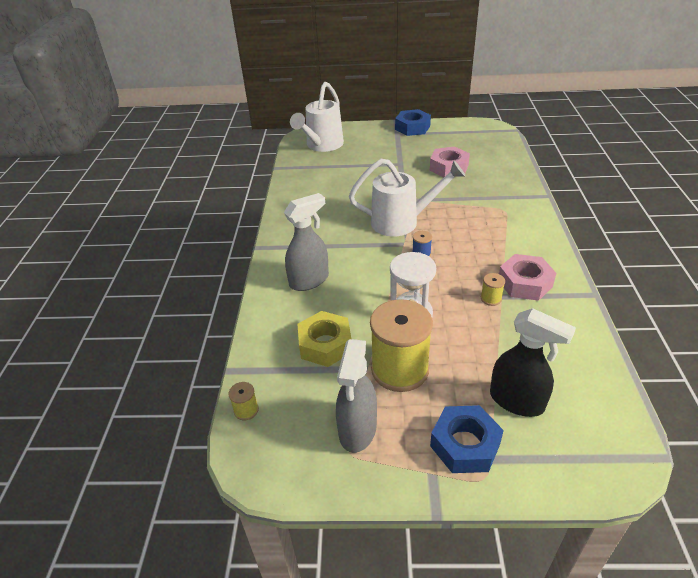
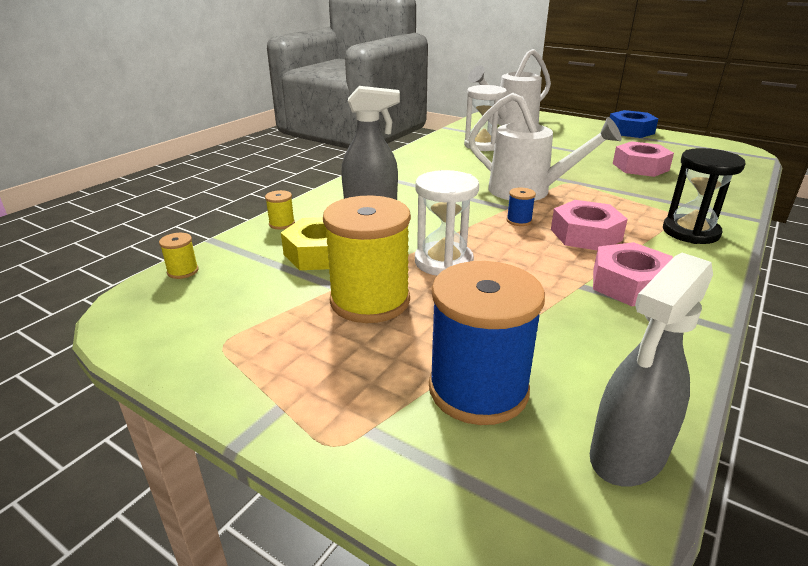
camera: 30 degrees right, 10 degrees down
grey spray bottle [336,339,377,453] -> grey spray bottle moved to [590,253,713,486]
blue nut [430,405,504,473] -> none
yellow spool [481,273,505,306] -> yellow spool moved to [265,190,295,230]
black spray bottle [490,308,576,417] -> blue spool [429,261,545,425]
none -> white hourglass [464,85,507,151]
none -> pink nut [551,200,628,250]
none -> black hourglass [663,148,745,244]

